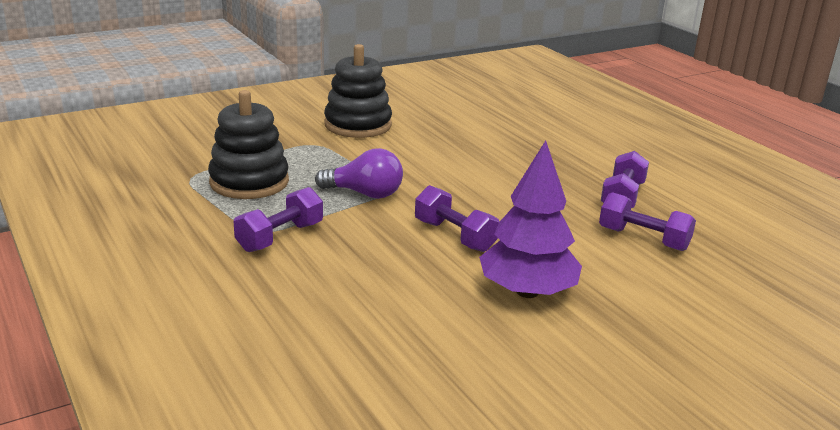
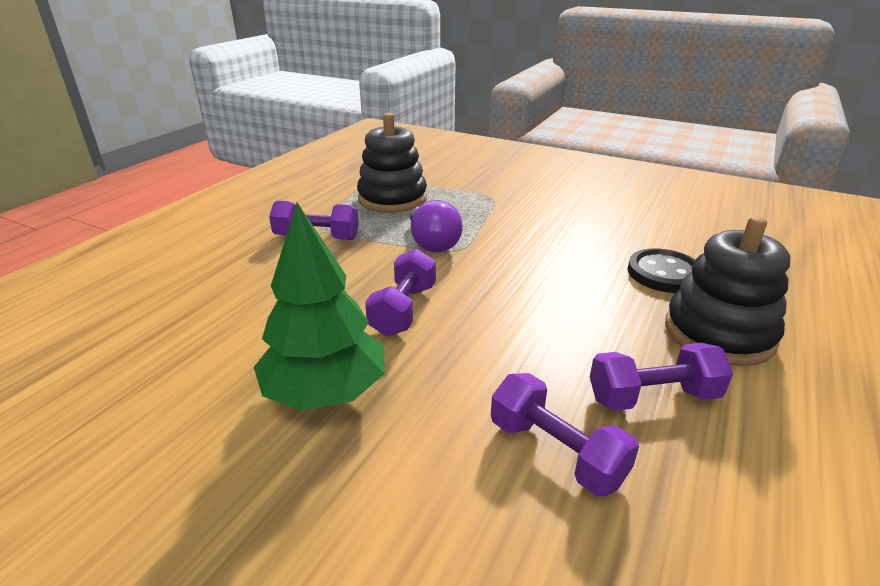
camera: 60 degrees right, 5 degrees up
black stacking toy [324,44,392,138] -> black stacking toy moved to [665,216,790,366]
purple tree [479,140,582,298] -> green tree [254,202,384,411]
purple dumbbell [599,192,696,251] -> purple dumbbell turned 45 degrees counterclockwise [491,373,639,496]
none -> black button [628,248,695,293]

